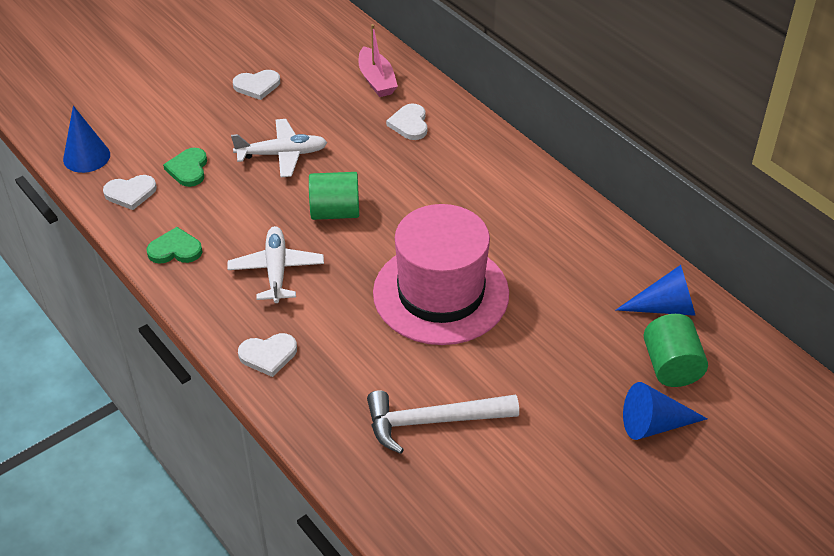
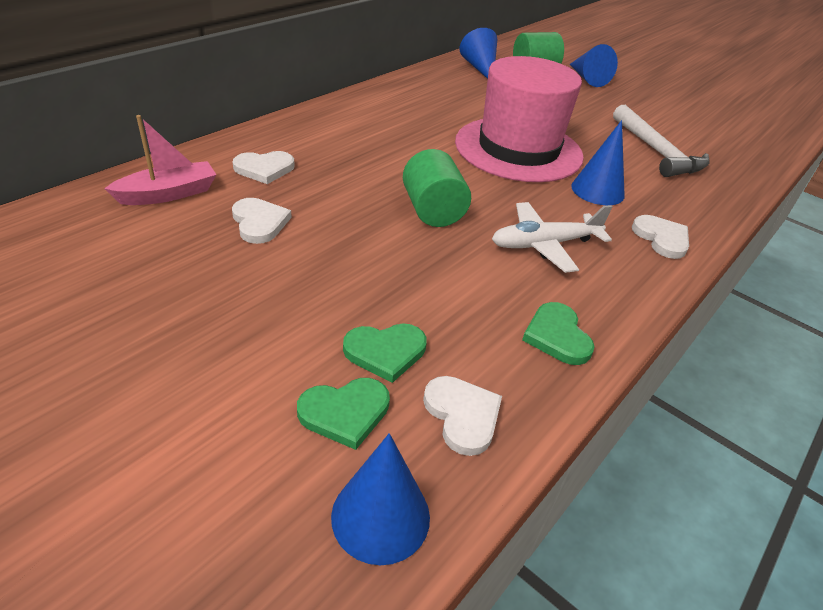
camera: 105 degrees left, 5 degrees down
white plane [231,119,327,177] -> none
white heart [233,70,280,100] -> white heart moved to [232,198,292,244]
none -> green heart [297,378,390,450]
none -> blue cone [571,120,625,205]

